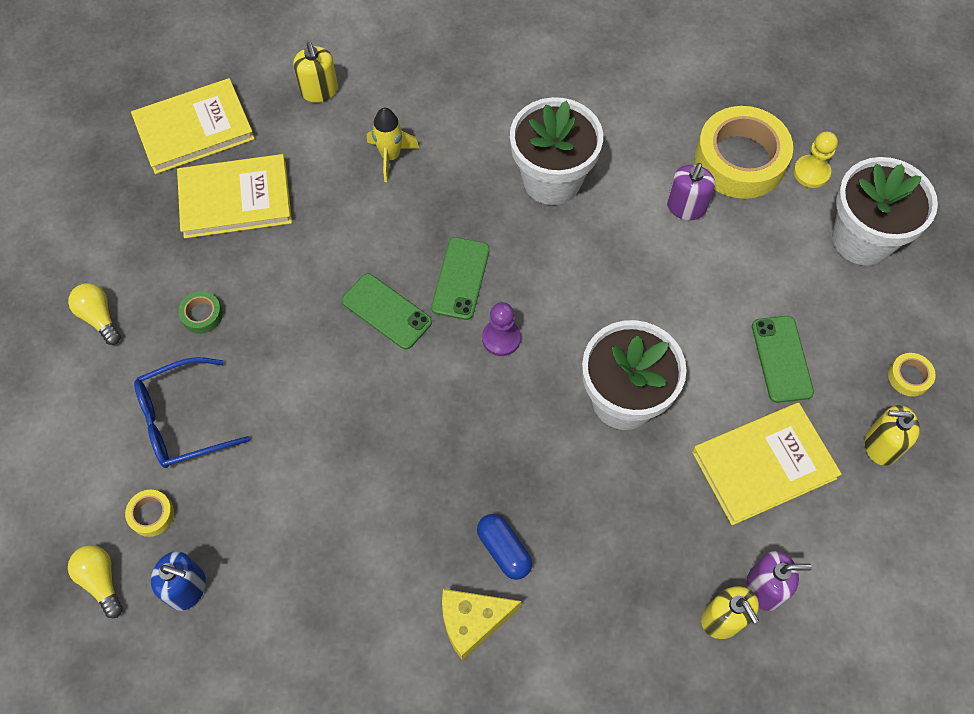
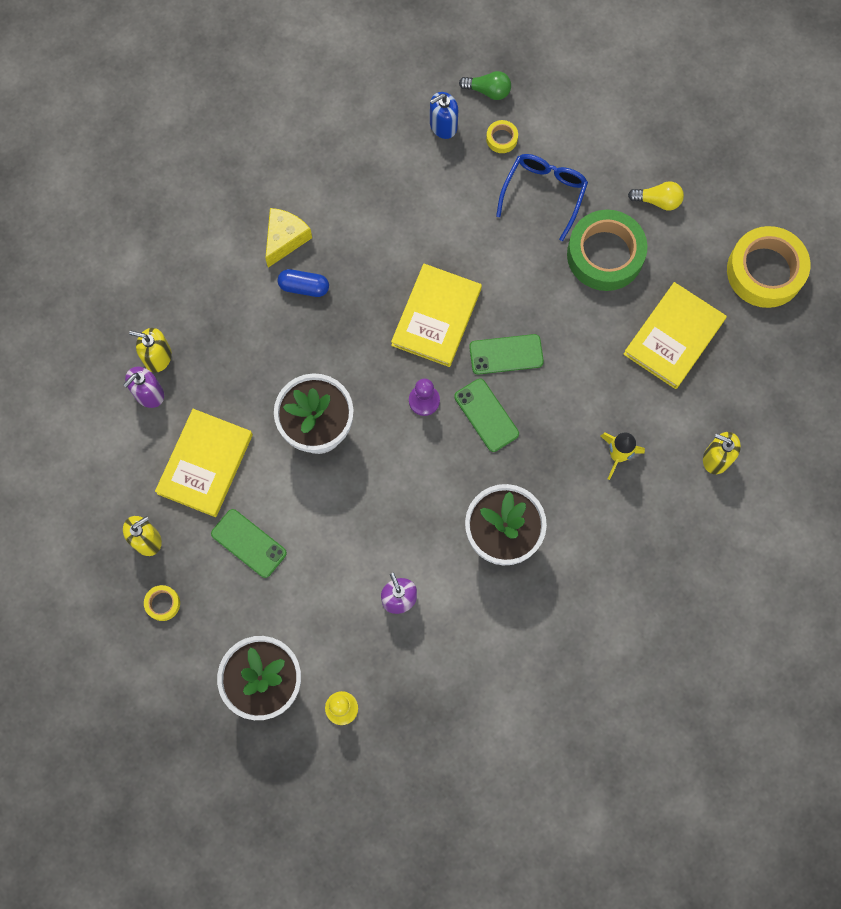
camera: 135 degrees right, 10 degrees up
yellow light bulb [68,545,123,618] -> green light bulb [459,71,511,100]
yellow book [131,78,255,174] -> yellow book moved to [391,264,482,367]
green tape [178,291,223,334] -> green tape [567,210,648,291], size x2.38
yellow tape [695,106,793,199] -> yellow tape moved to [727,226,810,308]

